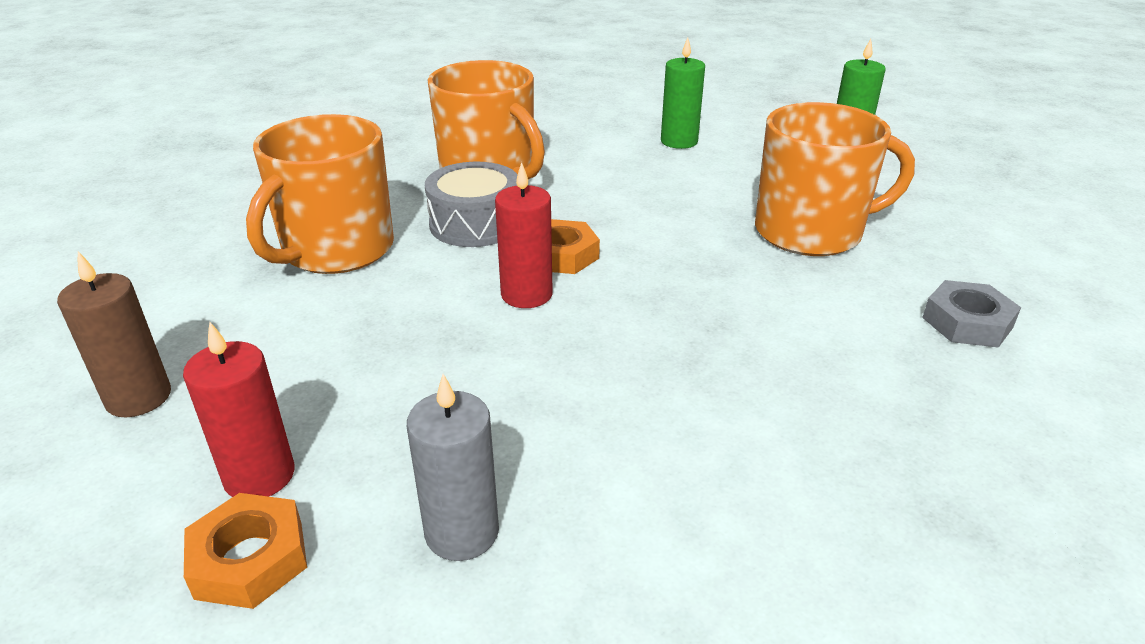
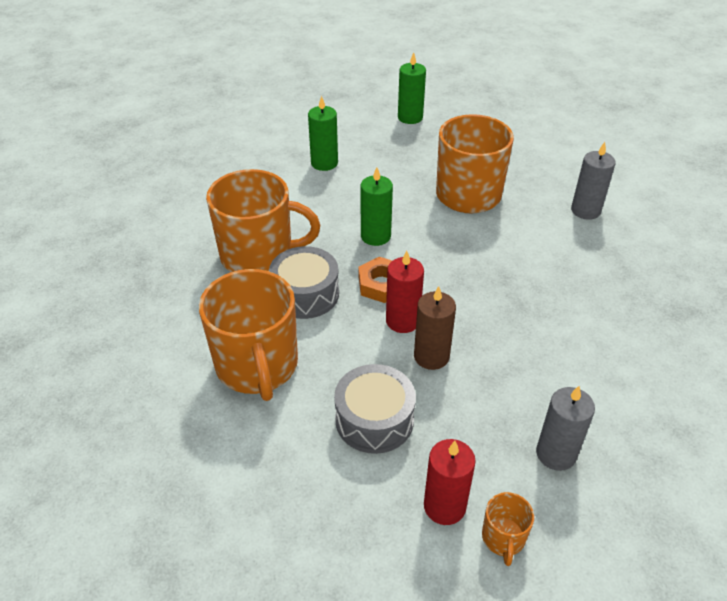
camera: 45 degrees left, 10 degrees up
brown candle [57,252,171,417] -> brown candle moved to [414,286,456,370]
orange nut [184,493,307,609] -> orange mug [482,492,534,566]
grey nut [922,280,1021,348] -> grey candle [571,142,616,220]
none -> grey drum [334,364,416,454]
none -> green candle [361,167,393,246]

